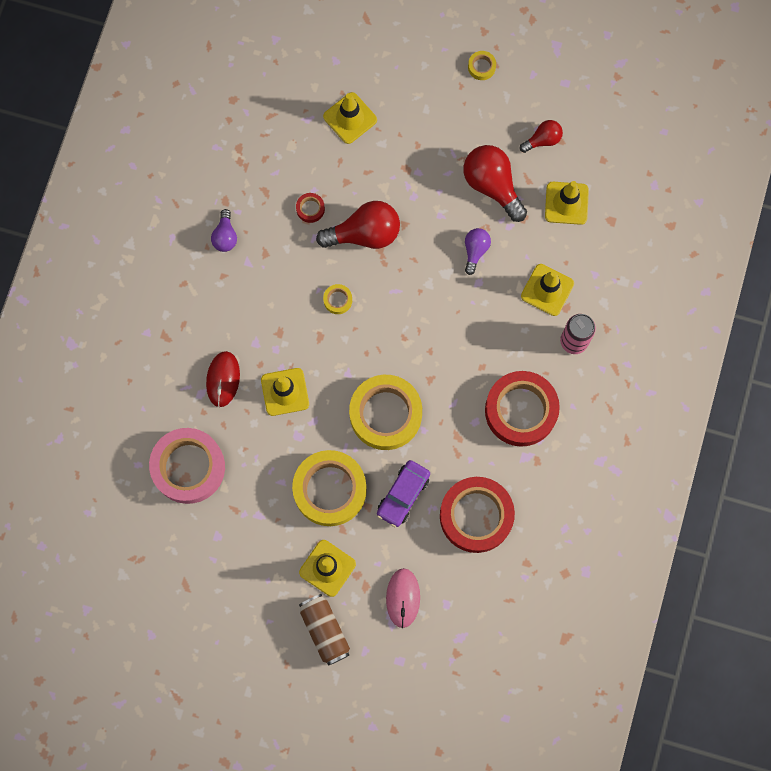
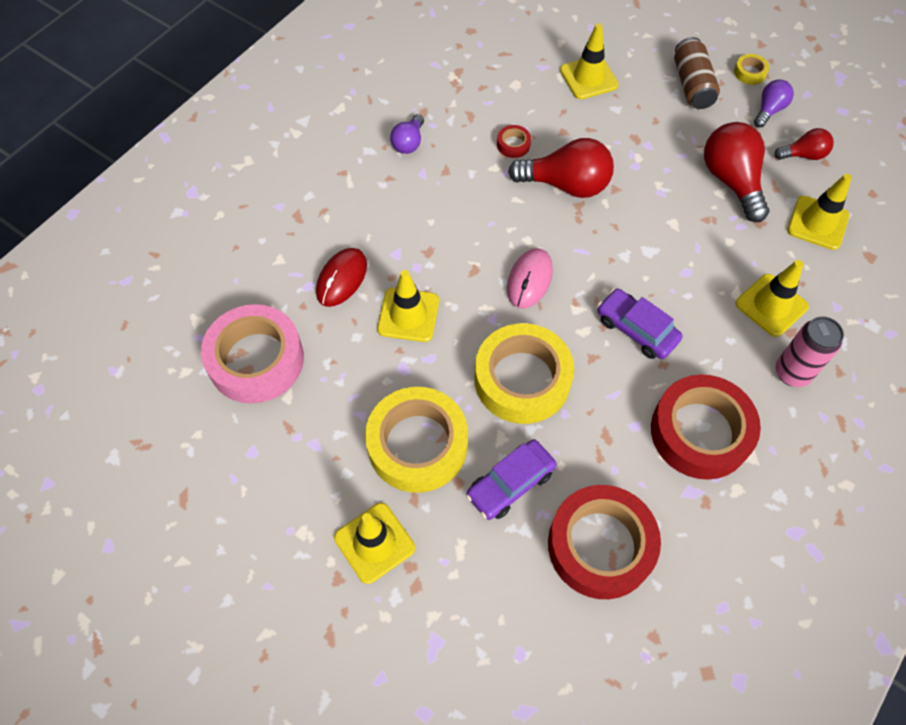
camera: 20 degrees right, 15 degrees down
brown can [299,594,350,666] -> brown can moved to [674,37,720,109]
yellow tape [323,284,352,314] -> none
pink mouse [386,568,420,628] -> pink mouse moved to [507,248,553,309]
purple light bulb [465,228,491,275] -> purple light bulb moved to [754,79,794,127]
none -> purple car [597,288,683,359]

